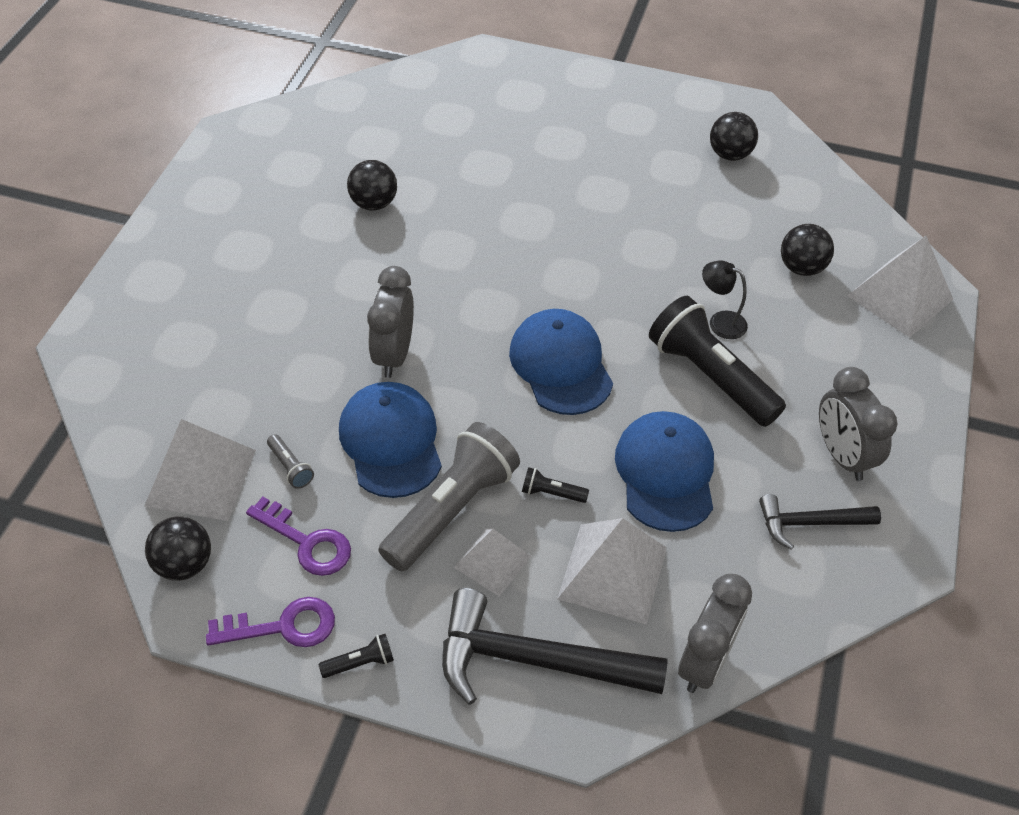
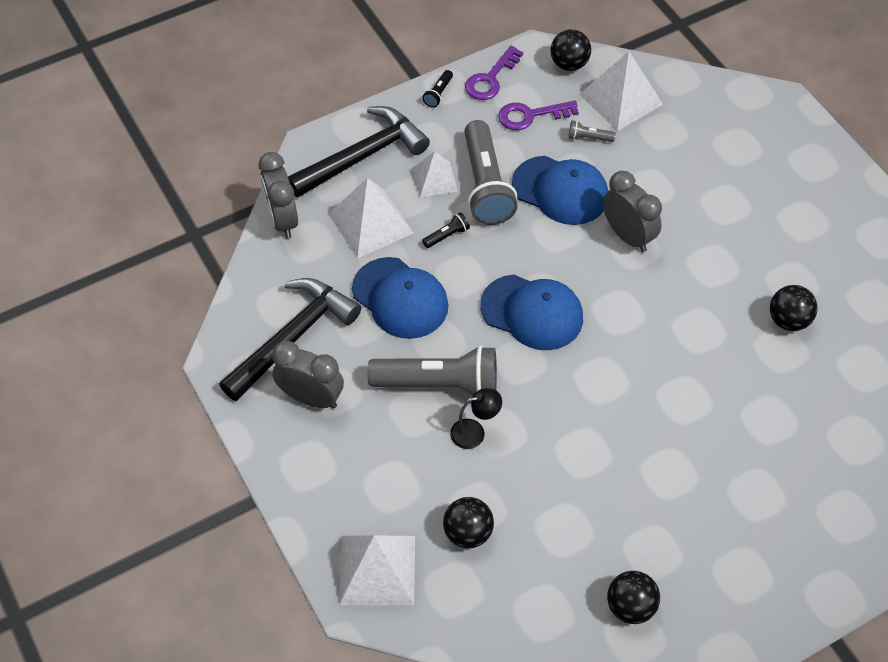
camera: 135 degrees right, 5 degrees up
black flashlight [649,296,786,427] -> grey flashlight [367,345,497,395]
black hammer [759,494,881,550] -> black hammer [219,278,361,401], size x1.77

